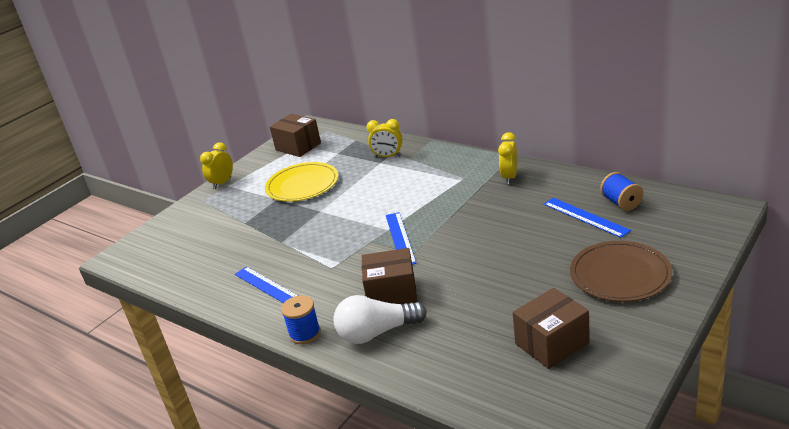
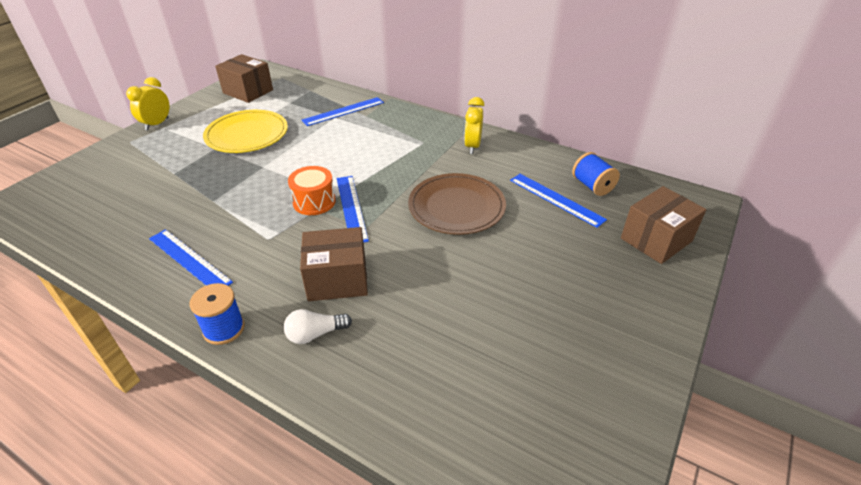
camera: 10 degrees left, 10 degrees up
white light bulb [333,295,427,344] -> white light bulb [284,309,352,344], size x0.57
yellow clock [367,119,403,158] -> blue ruler [302,97,384,126]
brown box [513,288,590,369] -> brown box moved to [621,186,706,264]
brown plate [570,241,672,302] -> brown plate moved to [408,173,506,235]
none -> orange drum [288,166,336,215]

